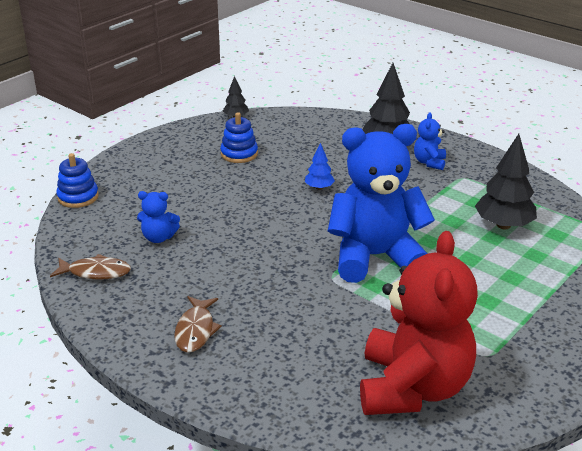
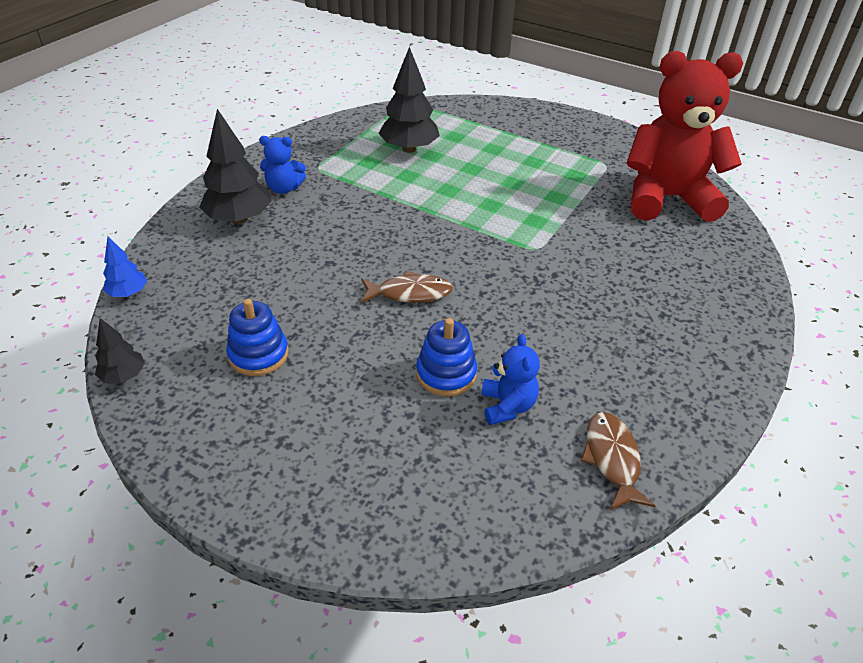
camera: 100 degrees left, 10 degrees up
blue stacking toy [56,153,99,208] -> blue stacking toy moved to [416,318,477,396]
brown fish [174,296,222,353] -> brown fish moved to [361,271,453,303]
blue tree [305,143,335,190] -> blue tree moved to [103,237,147,297]
blue teddy bear [328,124,435,283] -> none

